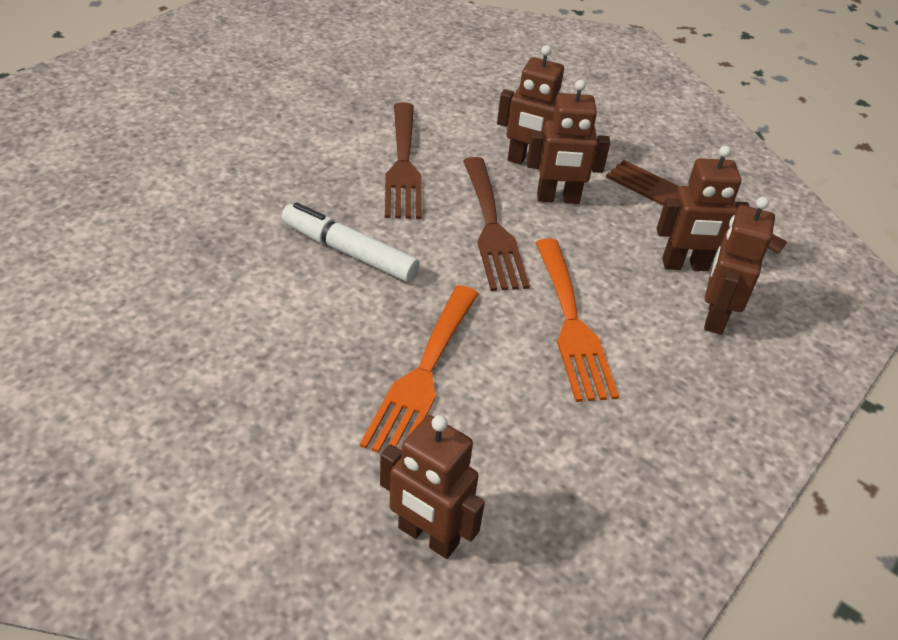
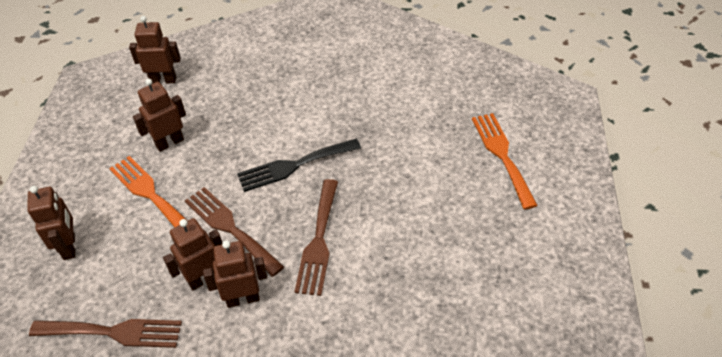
camera: 150 degrees right, 5 degrees up
white marker [281,202,419,282] -> black fork [237,139,361,192]
orange fork [360,285,479,453] -> orange fork moved to [472,113,538,210]
brown fork [385,103,422,219] -> brown fork turned 135 degrees counterclockwise [294,179,338,296]
brown robot [657,146,750,271] -> brown robot moved to [133,79,186,152]

